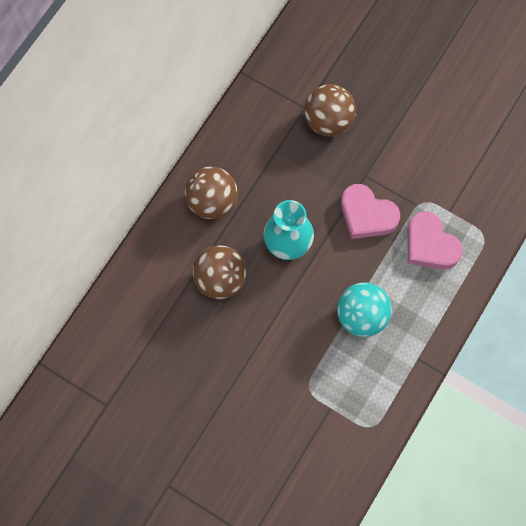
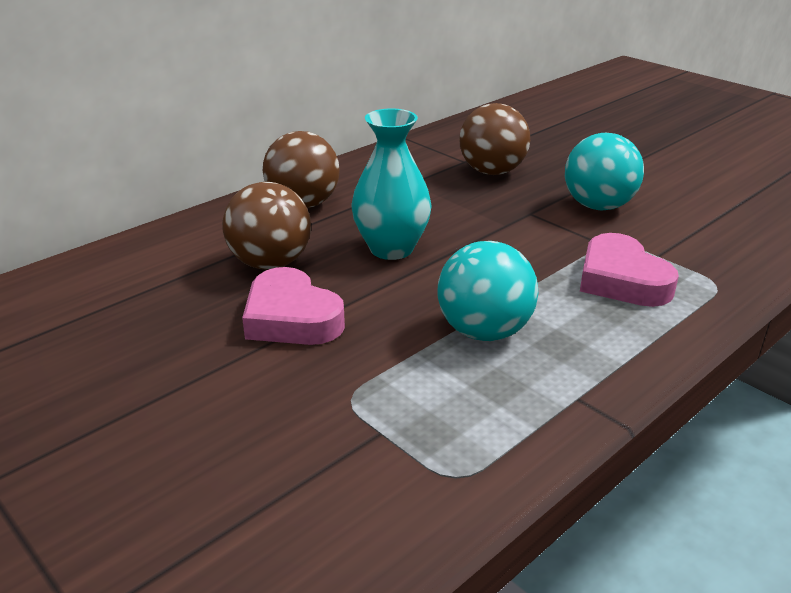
camera: 15 degrees right, 40 degrees down
pink heart [341,184,400,239] -> pink heart moved to [242,267,345,345]
none -> turquoise ball [565,133,644,211]

